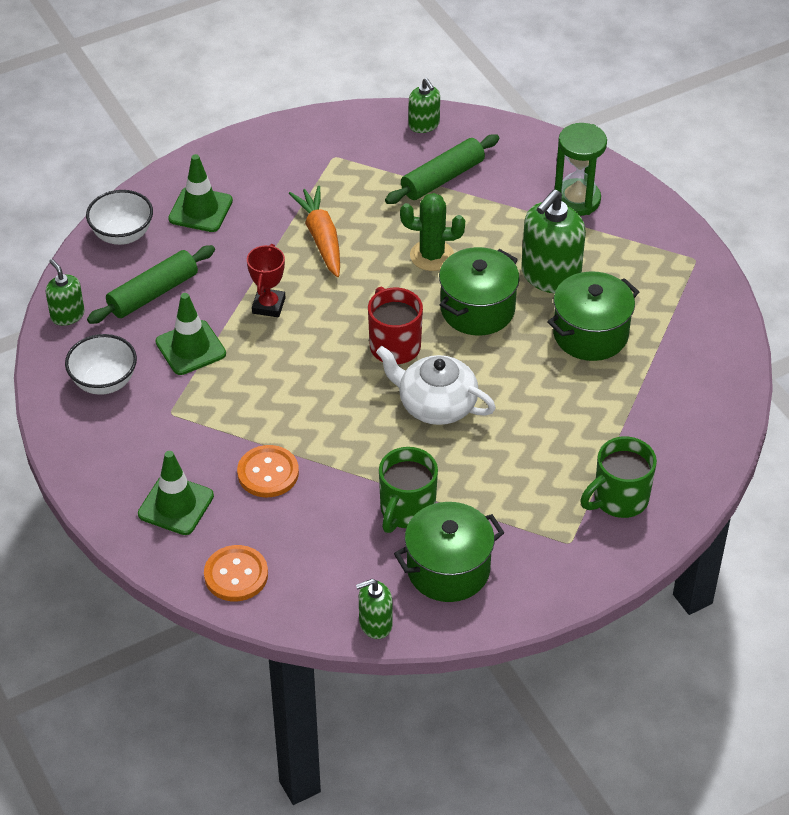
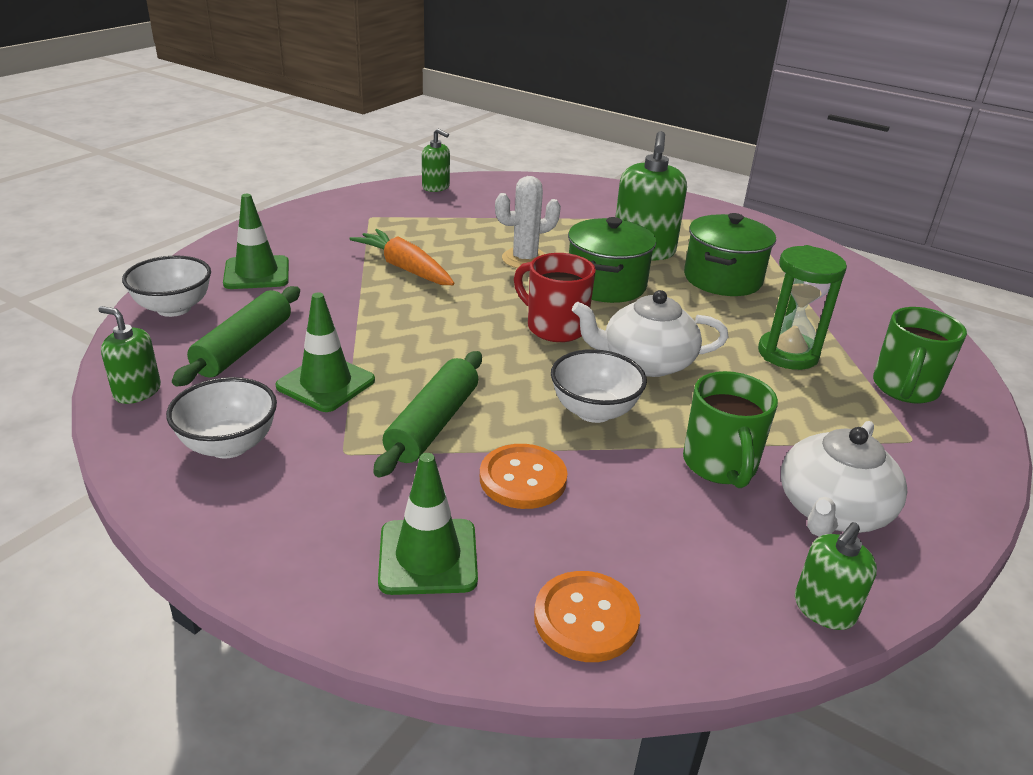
camera: 30 degrees left, 15 degrees down
red trophy [247,244,285,317] -> none
green rolling pin [385,134,499,204] -> green rolling pin moved to [373,351,482,478]
green pot [394,502,505,602] -> white teapot [781,421,907,537]
green cactus [400,193,465,271] -> white cactus [495,176,561,268]
green hourglass [555,123,607,216] -> green hourglass moved to [758,245,847,370]
none -> white bowl [551,349,647,423]

